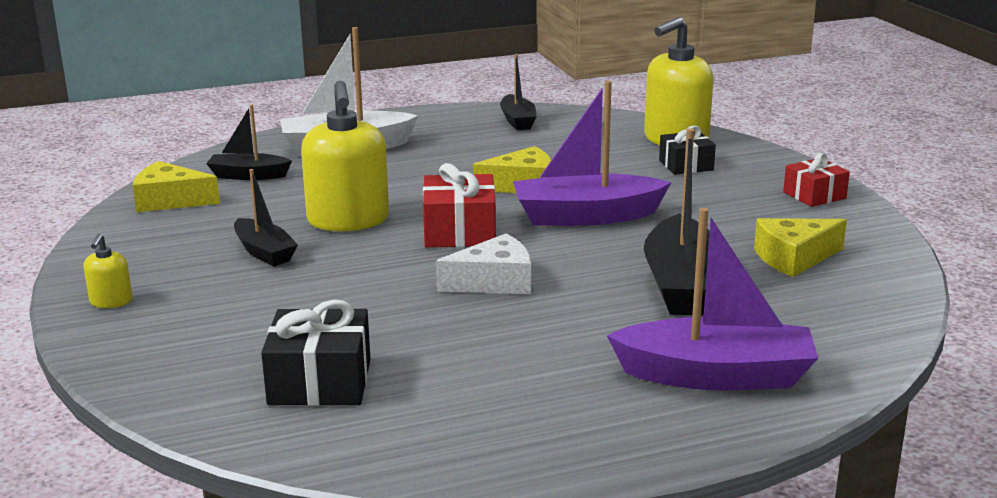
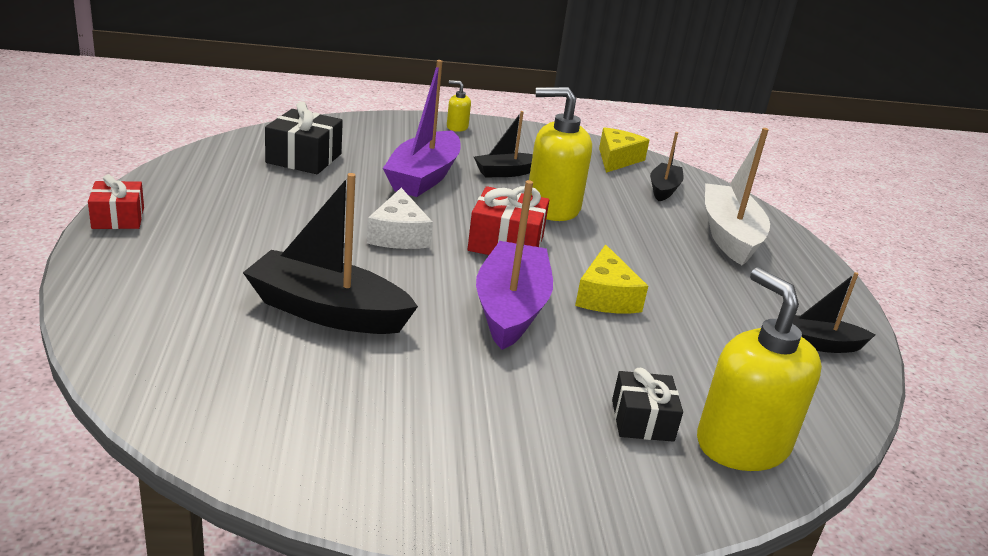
camera: 100 degrees right, 5 degrees up
purple boat [606,208,818,390] -> purple boat moved to [383,60,461,197]
yellow cheese [754,218,847,277] -> none
red gift [783,153,850,207] -> red gift moved to [88,175,144,229]

